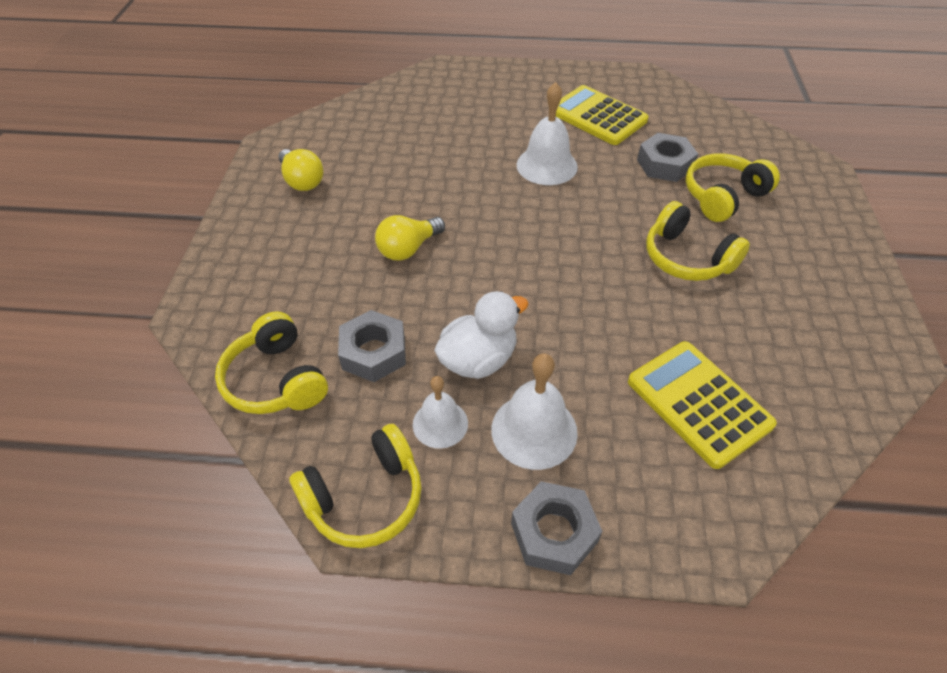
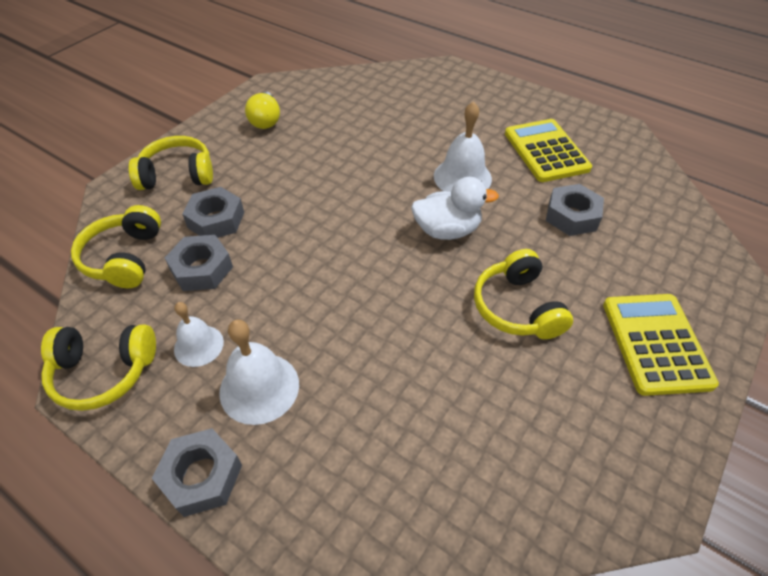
camera: 30 degrees right, 0 degrees up
yellow light bulb [375,215,445,261] -> none
white duck [434,291,529,379] -> white duck moved to [411,177,499,240]
yellow calculator [628,341,777,469] -> yellow calculator moved to [603,294,719,396]
yellow headphones [686,153,780,222] -> yellow headphones moved to [129,136,213,190]
none -> grey nut [182,187,244,238]

